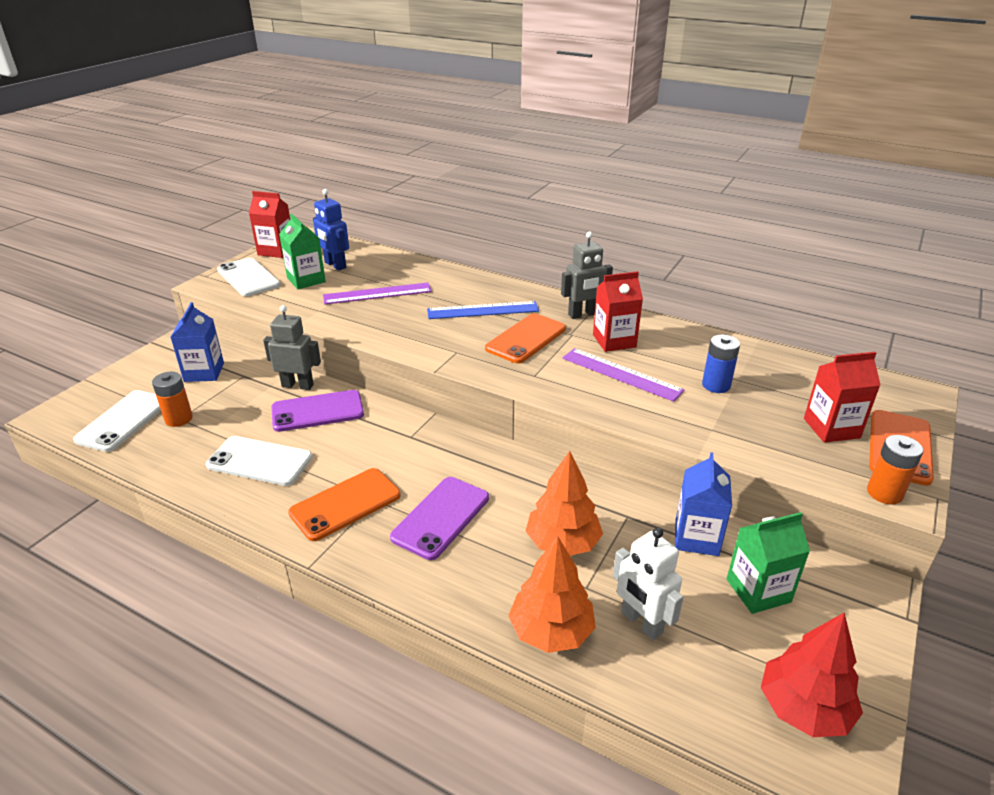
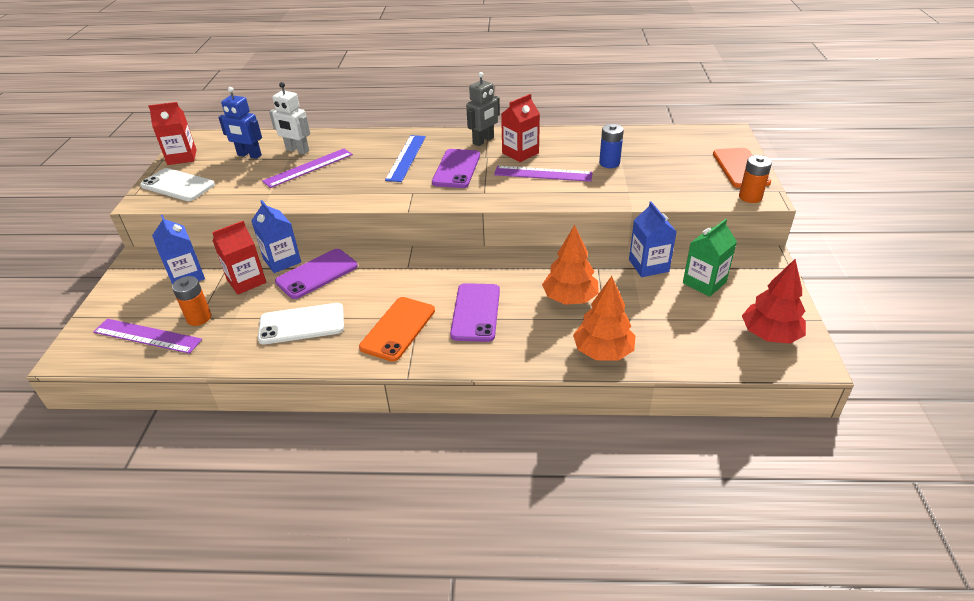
camera: 25 degrees left, 5 degrees up
white phone [73,390,161,452] -> purple ruler [93,319,202,354]
grey robot [263,305,321,390] -> blue carton [251,200,301,273]
green carton [279,213,326,289] -> none
blue ruler [427,301,539,319] -> blue ruler turned 45 degrees counterclockwise [385,135,426,182]
orange phone [485,313,566,363] -> purple phone [432,149,480,188]
white robot [613,527,683,640] -> white robot moved to [269,82,310,154]
red carton [804,352,880,443] -> red carton moved to [212,221,266,295]

